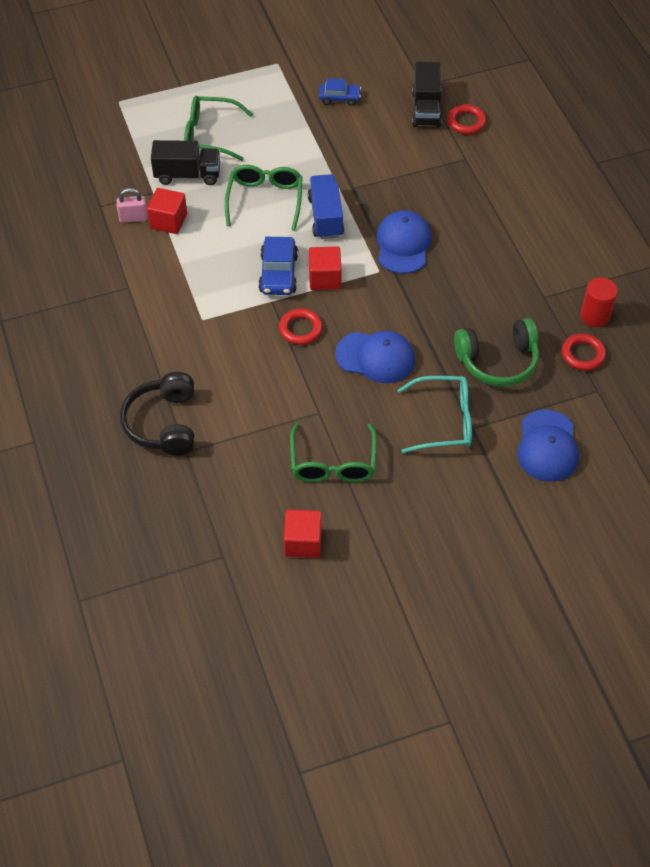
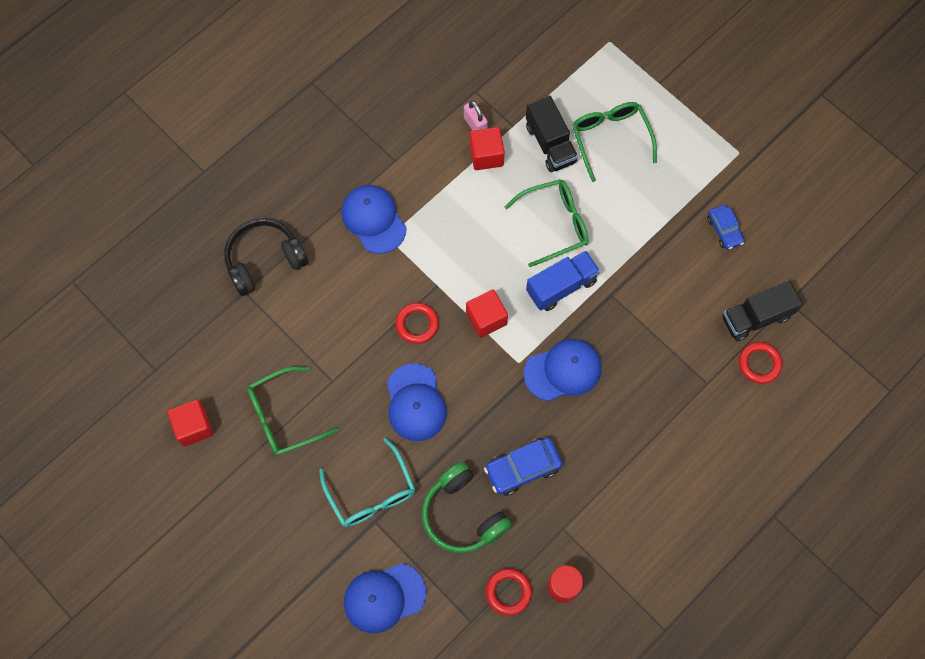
camera: 65 degrees right, 15 degrees up
blue car [258,237,298,295] -> blue car moved to [484,438,562,496]
none -> blue cap [341,185,407,254]

